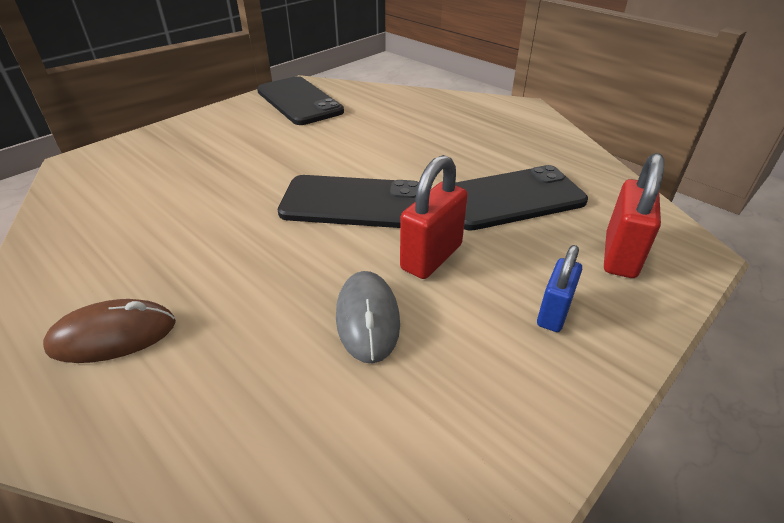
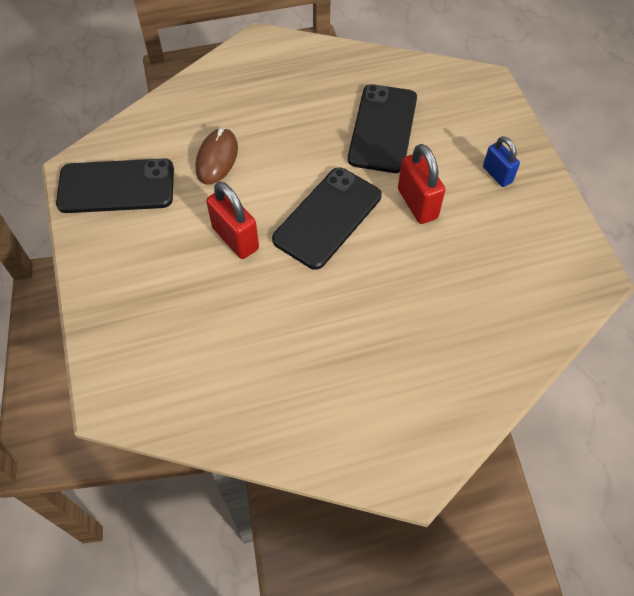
camera: 60 degrees left, 20 degrees up
brown mouse [43,299,176,363] -> brown mouse moved to [195,128,238,185]
grey mouse [336,271,400,364] -> none
red padlock [604,153,664,278] -> red padlock moved to [206,181,259,259]

